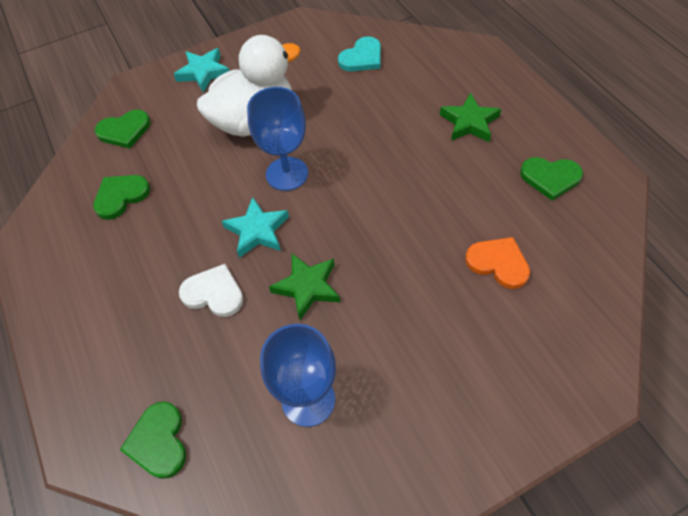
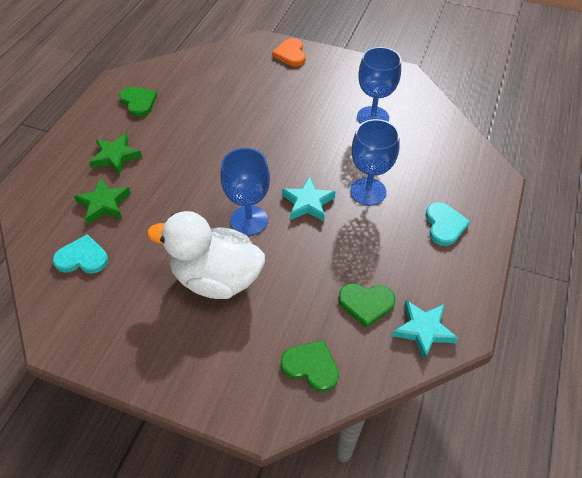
camera: 135 degrees left, 5 degrees down
green heart [120,402,186,479] -> none
turquoise star [174,48,230,92] -> turquoise star moved to [392,300,458,360]
white heart [179,264,243,317] -> blue goblet [350,119,400,206]
green star [269,254,340,320] -> green star moved to [74,178,131,224]
orange heart [465,237,530,289] -> orange heart moved to [272,38,306,66]
none -> turquoise heart [426,202,470,246]

